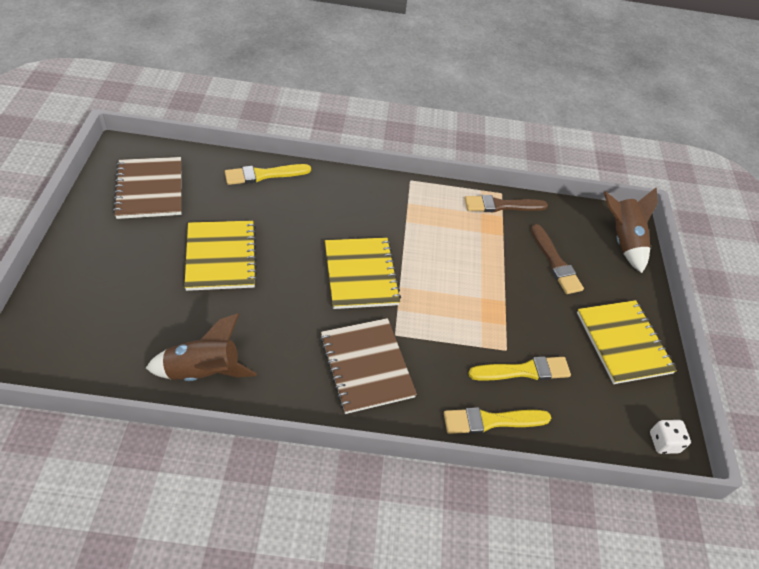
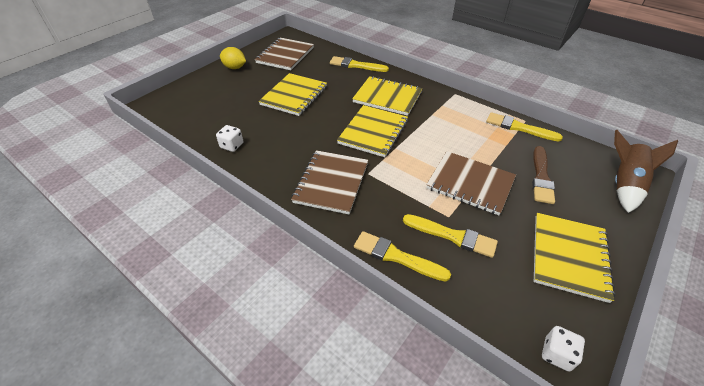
camera: 40 degrees right, 5 degrees down
brown rocket [146,313,257,381] -> white dice [216,125,243,152]
brown brush [465,195,548,212] -> yellow brush [486,112,563,142]
none -> yellow lemon [220,47,246,69]
none -> yellow notebook [352,76,422,116]
none -> brown notebook [426,151,516,215]

